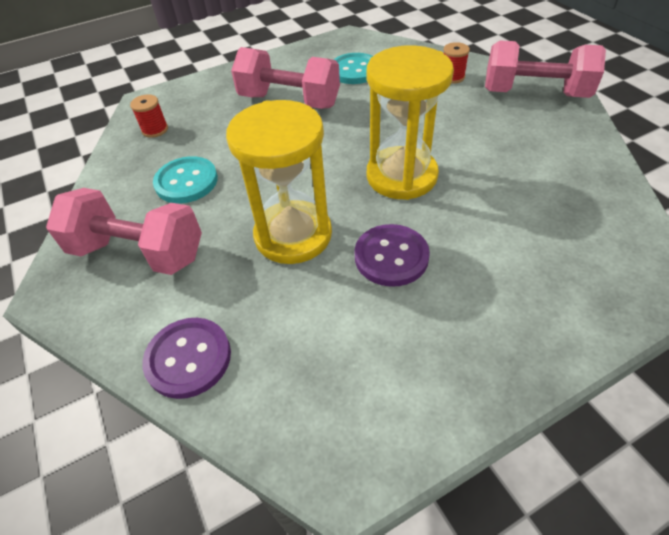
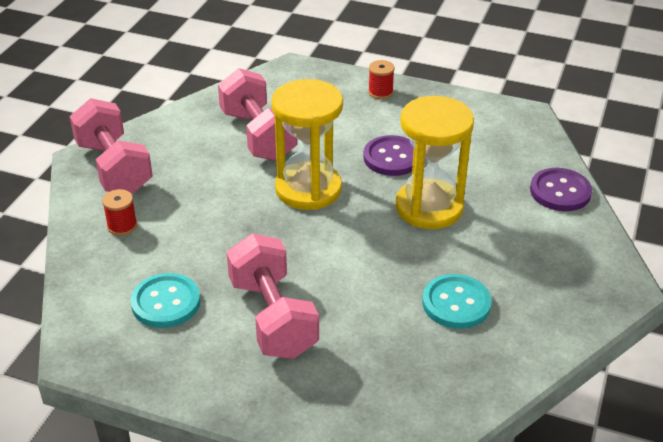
camera: 135 degrees left, 10 degrees down
pink dumbbell [46,188,202,275] -> pink dumbbell moved to [218,68,298,161]
red spool [130,94,168,138] -> red spool moved to [368,60,395,99]

